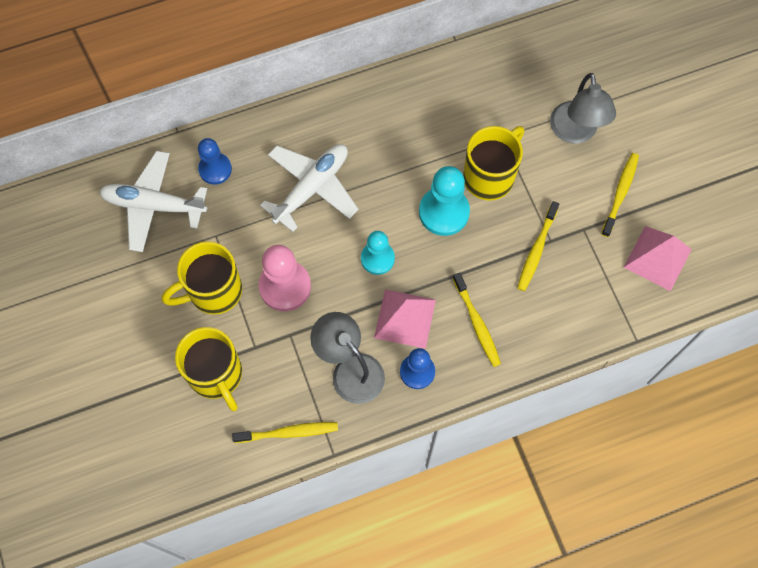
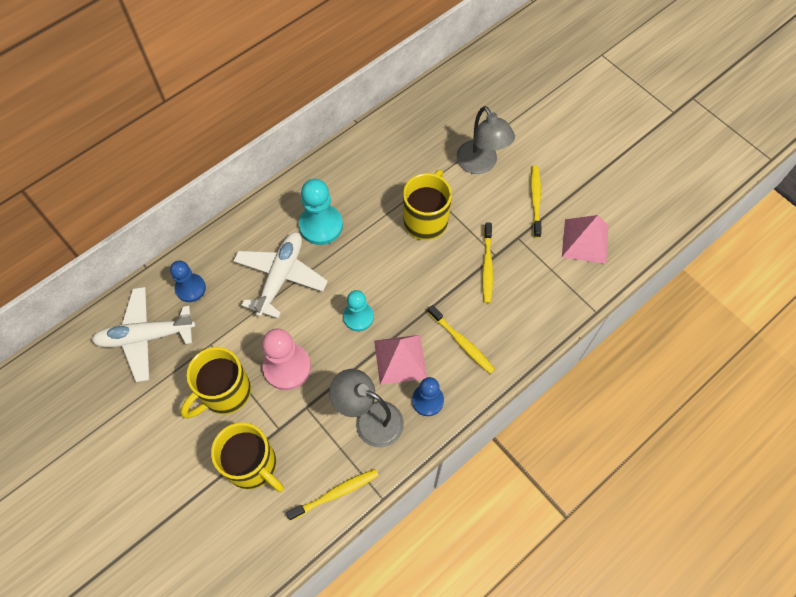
camera: 20 degrees left, 5 degrees down
turquoise pawn [419,166,470,236] -> turquoise pawn moved to [299,179,343,245]

